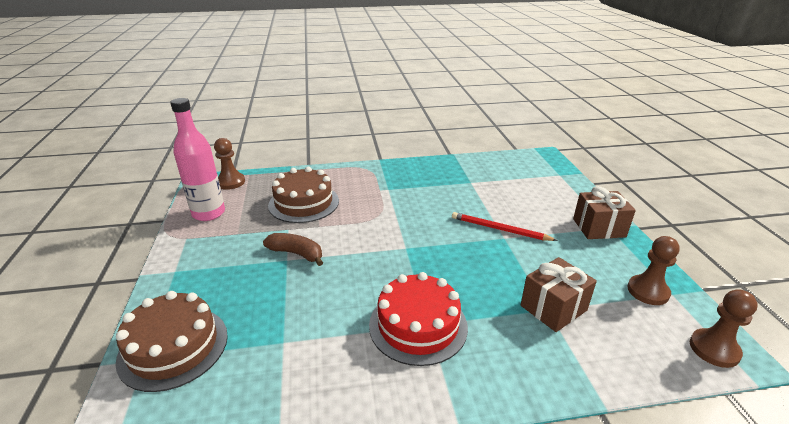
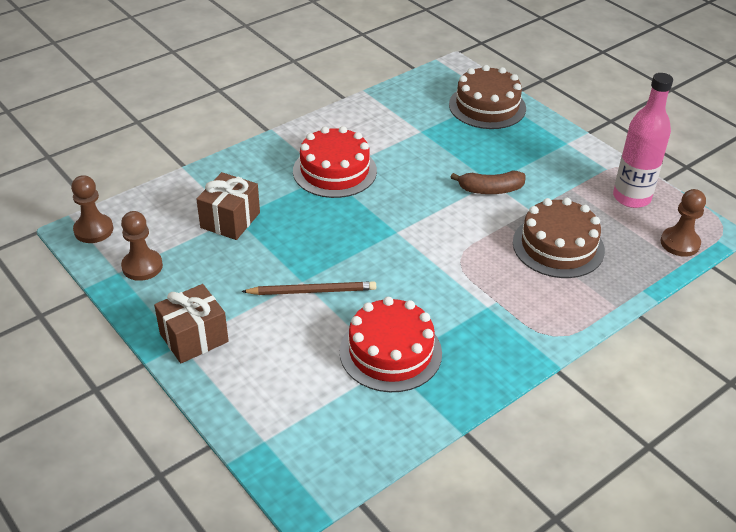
camera: 150 degrees right, 10 degrees up
red pencil [452,212,558,241] -> brown pencil [241,282,376,295]
none -> red cake [340,297,442,392]

